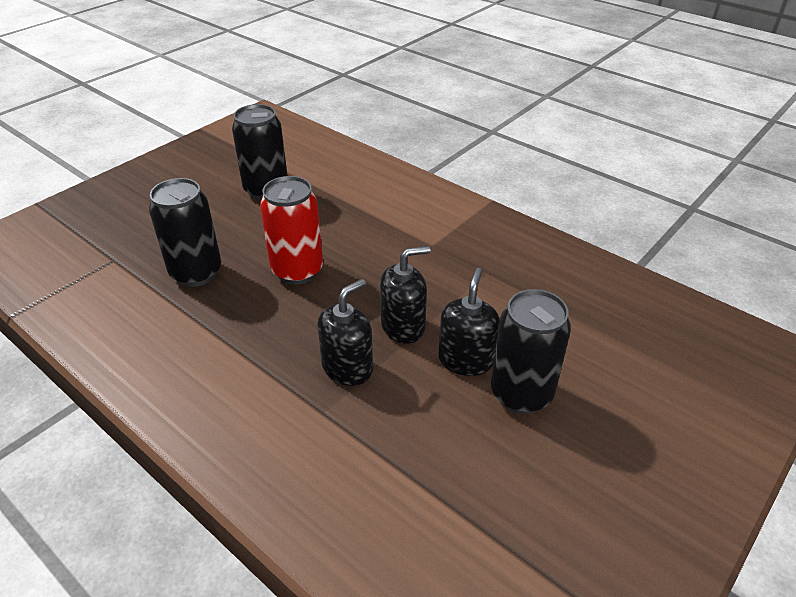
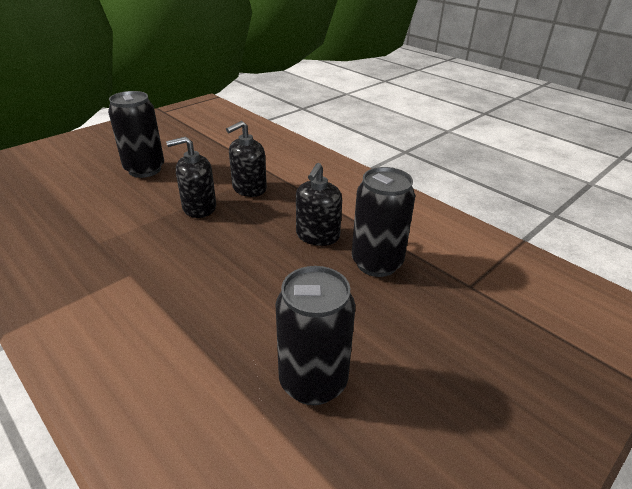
camera: 175 degrees left, 5 degrees down
red can [260,176,323,284] -> none
black soap dispenser [439,268,500,376] -> black soap dispenser moved to [296,163,342,246]

